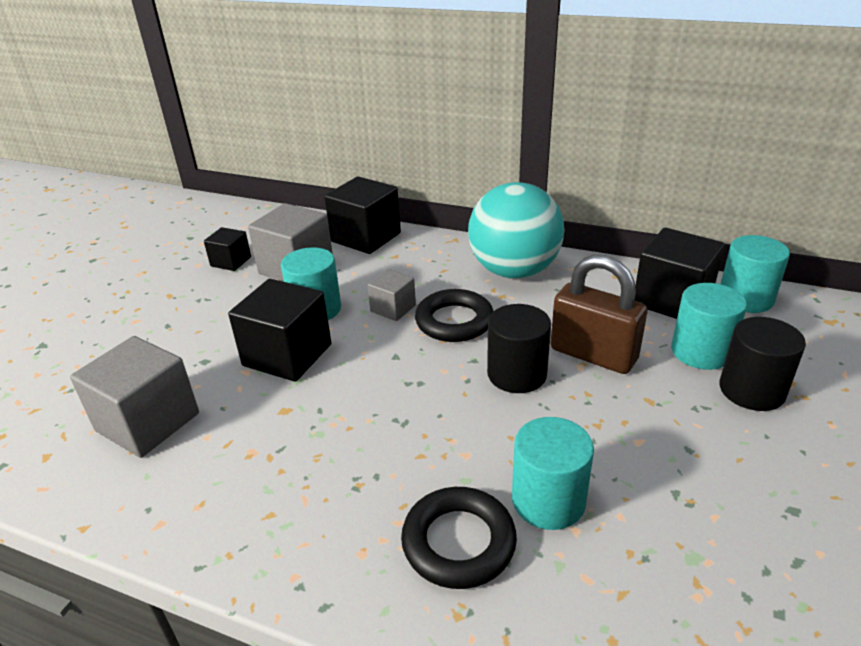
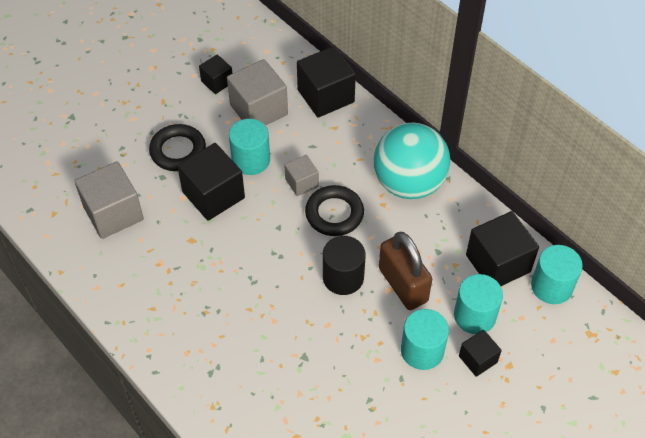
camera: 25 degrees right, 20 degrees up
black ring [401,487,517,589] -> black ring moved to [149,124,206,171]
turquoise cylinder [512,417,594,530] -> turquoise cylinder moved to [401,309,449,370]
black cylinder [719,317,806,411] -> black cube [459,330,502,377]

